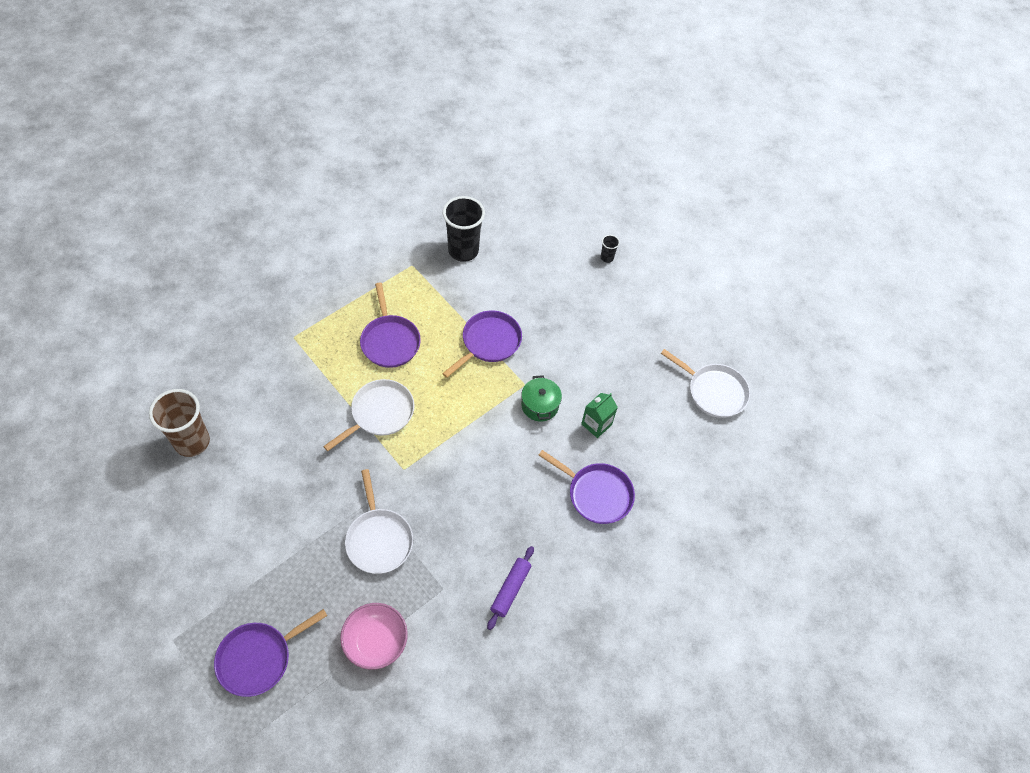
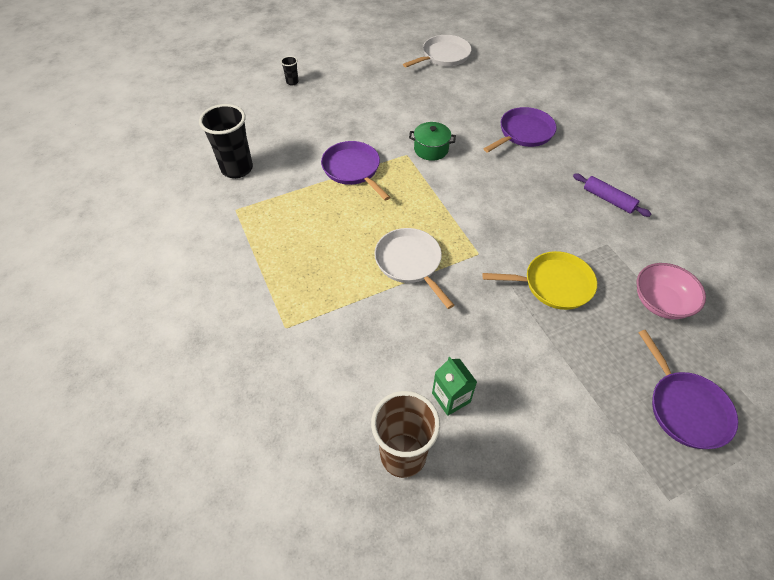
camera: 70 degrees left, 5 degrees down
white pan [345,469,413,574] -> yellow pan [482,251,597,310]
purple pan [360,283,421,368] -> none
green carton [581,393,618,438] -> green carton moved to [432,357,477,416]

